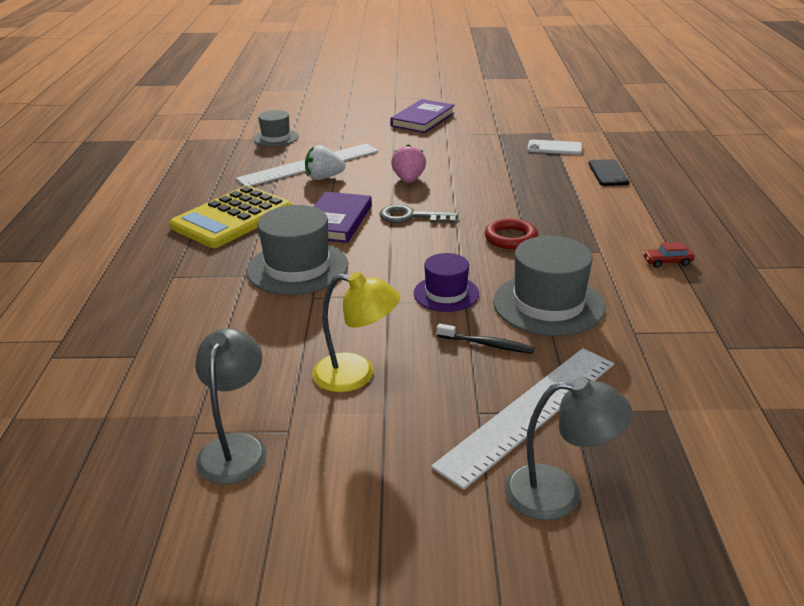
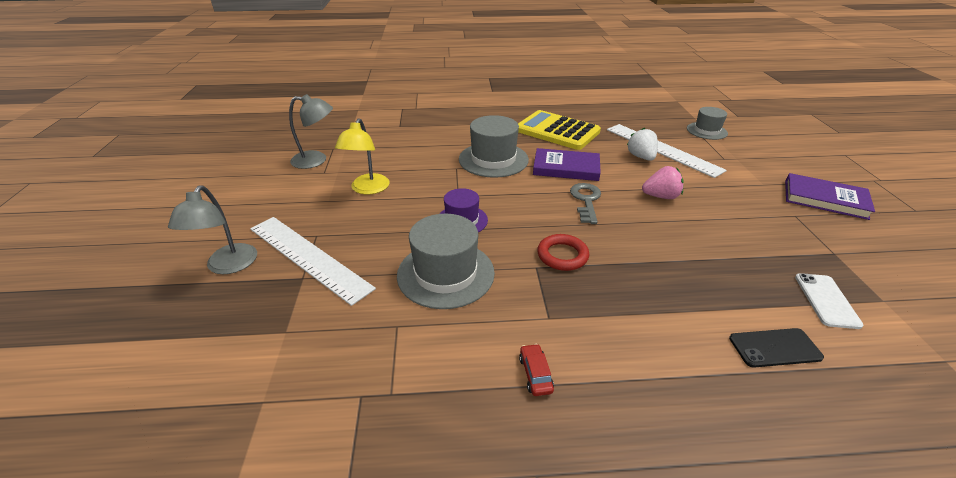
camera: 85 degrees right, 5 degrees up
black toothbrush [437,323,535,354] -> none

